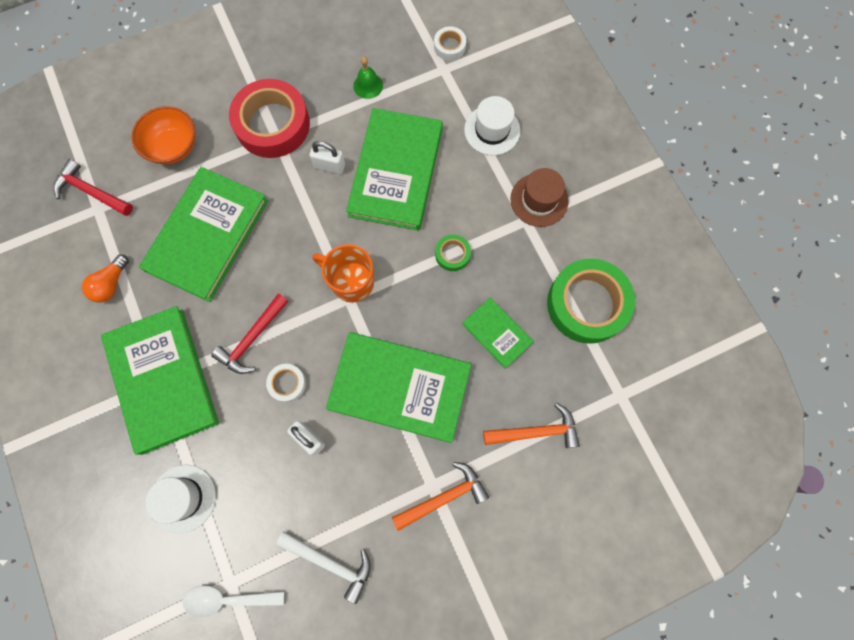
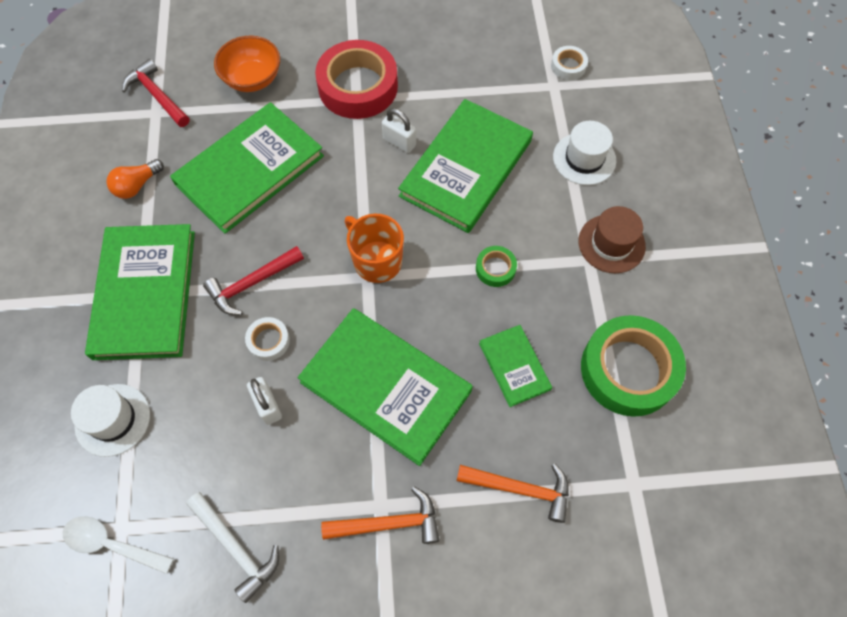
camera: 20 degrees right, 10 degrees down
green bell [353,57,383,99] -> none

